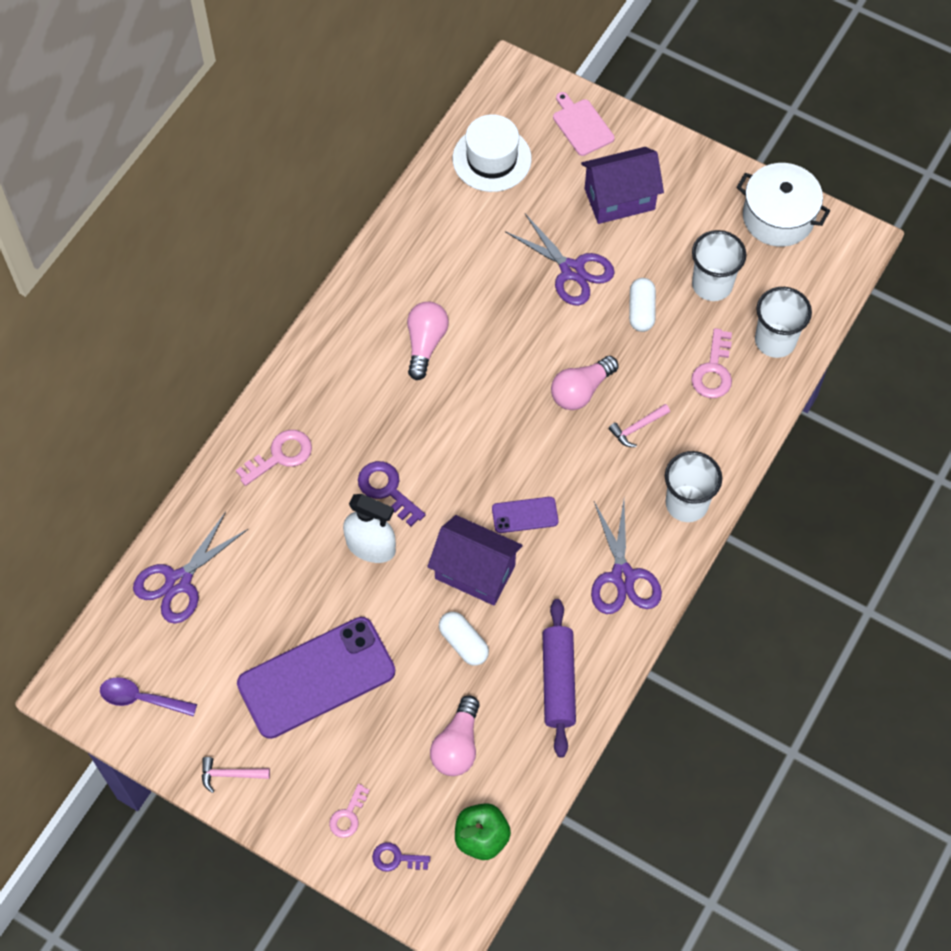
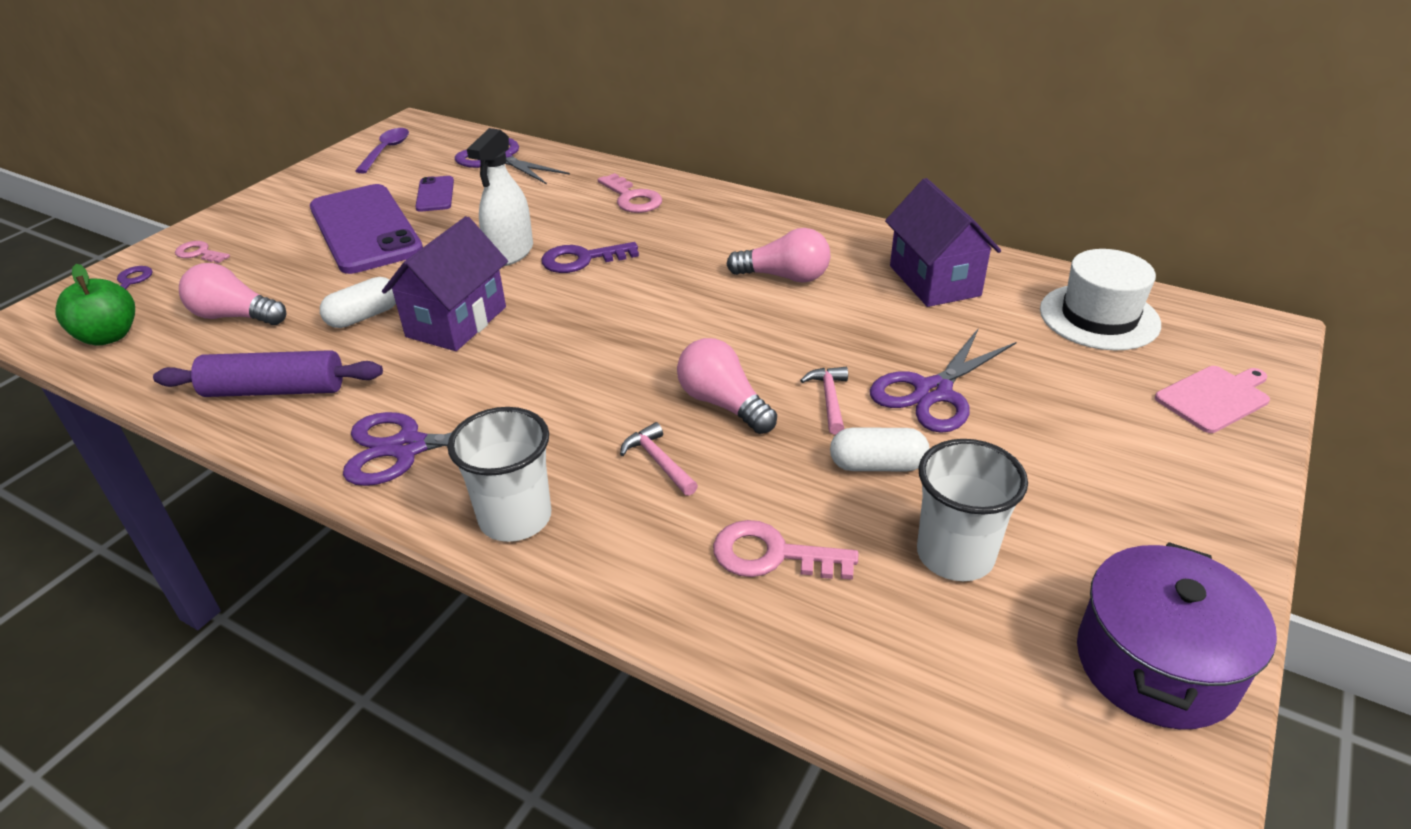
camera: 90 degrees right, 25 degrees down
pink hammer [202,757,270,793] -> pink hammer moved to [800,367,848,435]
purple key [358,461,426,526] -> purple key turned 150 degrees counterclockwise [542,242,639,273]
purple phone [492,497,558,533] -> purple phone moved to [415,176,454,212]
purple house [581,147,664,224] -> purple house moved to [885,178,1001,307]
white pot [736,163,830,247] -> purple pot [1077,542,1277,729]
white cup [755,287,812,358] -> none

